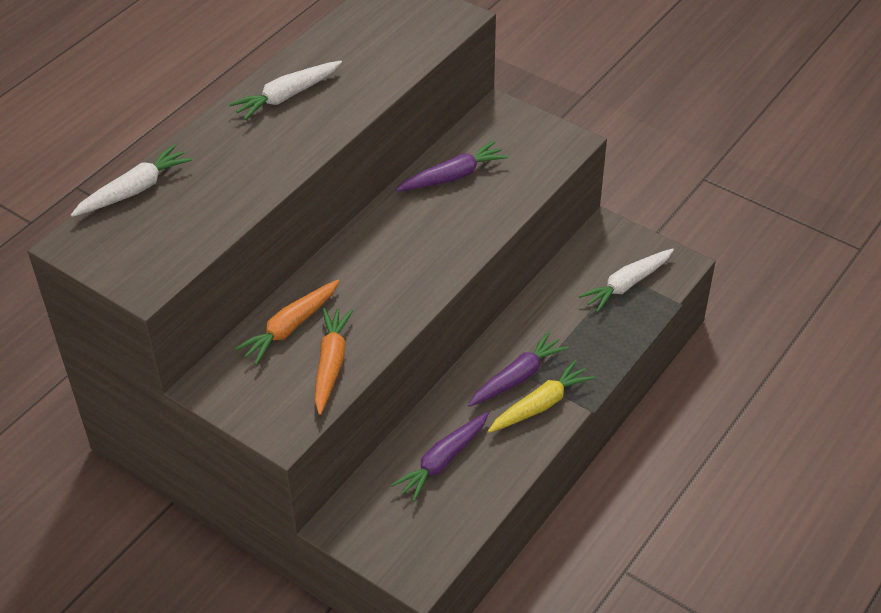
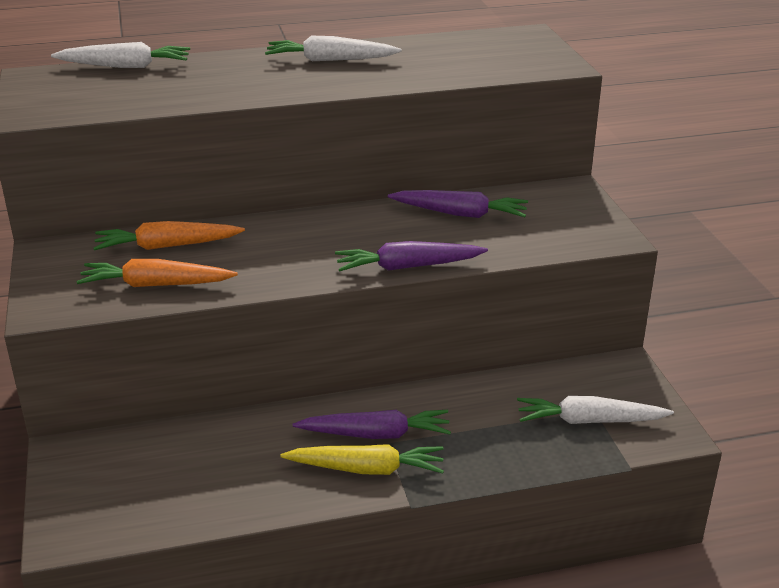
camera: 40 degrees right, 15 degrees down
orange carrot [315,308,353,415] -> orange carrot turned 135 degrees counterclockwise [76,259,238,287]
purple carrot [391,412,489,502] -> purple carrot moved to [335,241,488,271]

